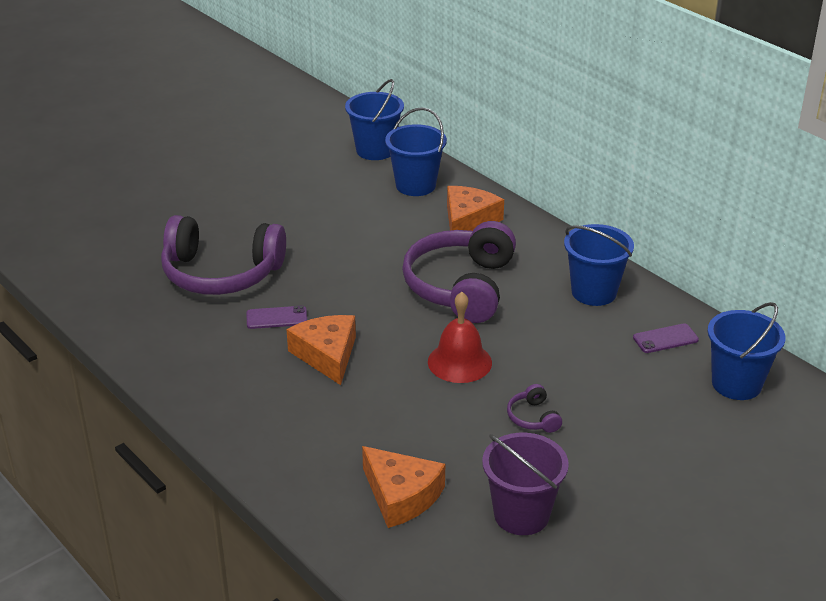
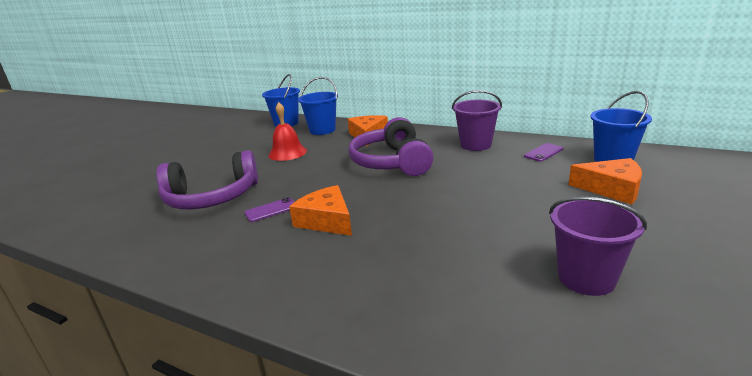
camera: 20 degrees left, 10 degrees down
orange cheese [362,446,445,528] -> orange cheese moved to [569,158,642,205]
red bell [428,292,492,383] -> red bell moved to [268,102,307,161]
purple headphones [507,384,562,433] -> none
blue bucket [564,224,634,306] -> purple bucket [452,90,502,151]

